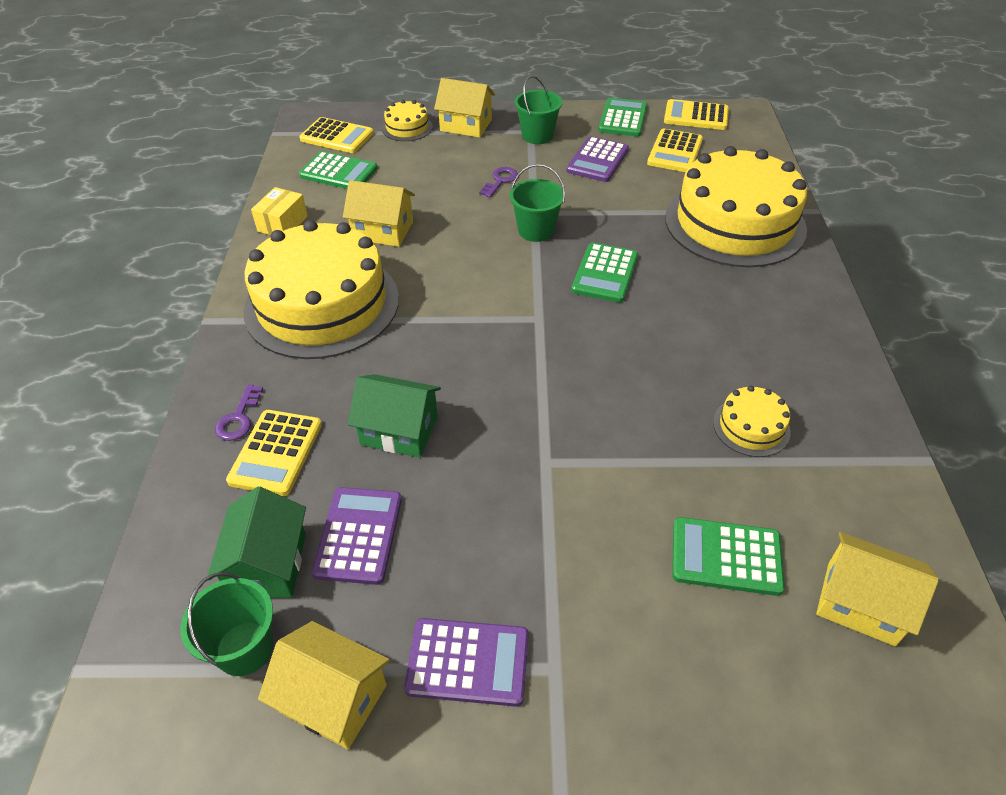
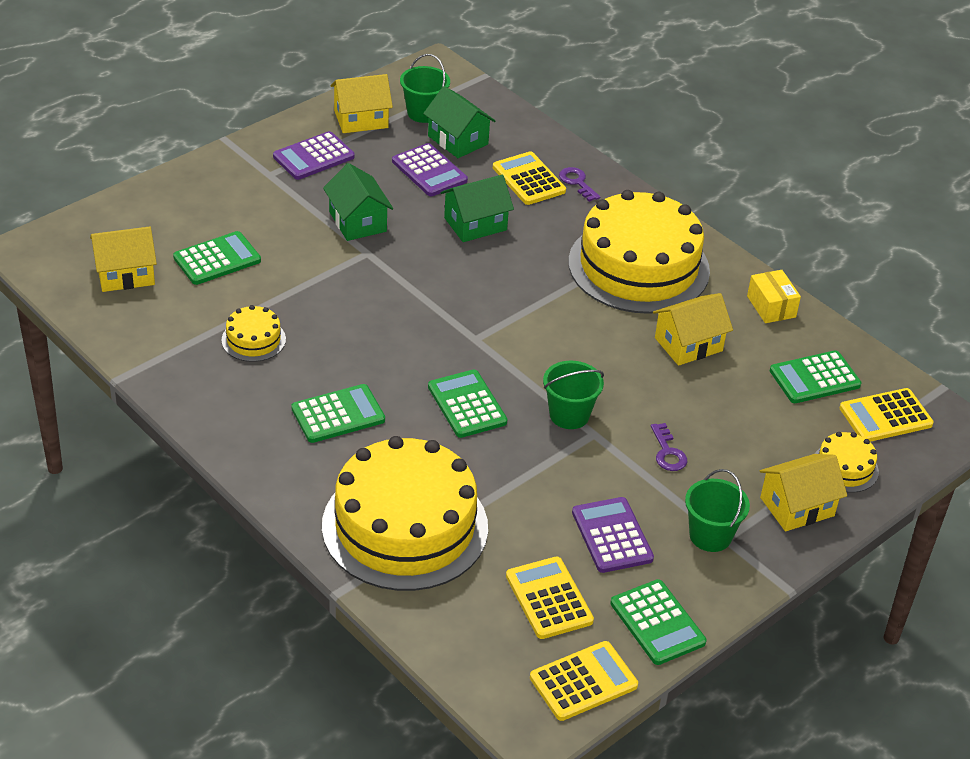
camera: 135 degrees right, 5 degrees down
none -> green calculator [291,384,385,443]
none -> green house [323,163,393,241]

